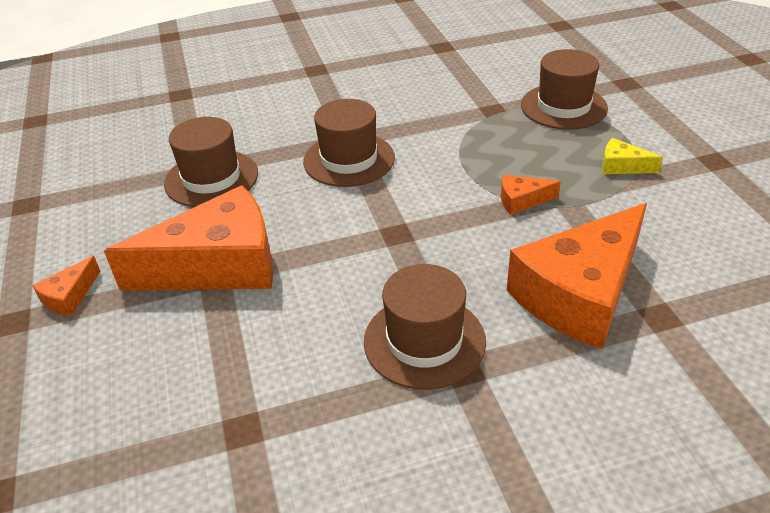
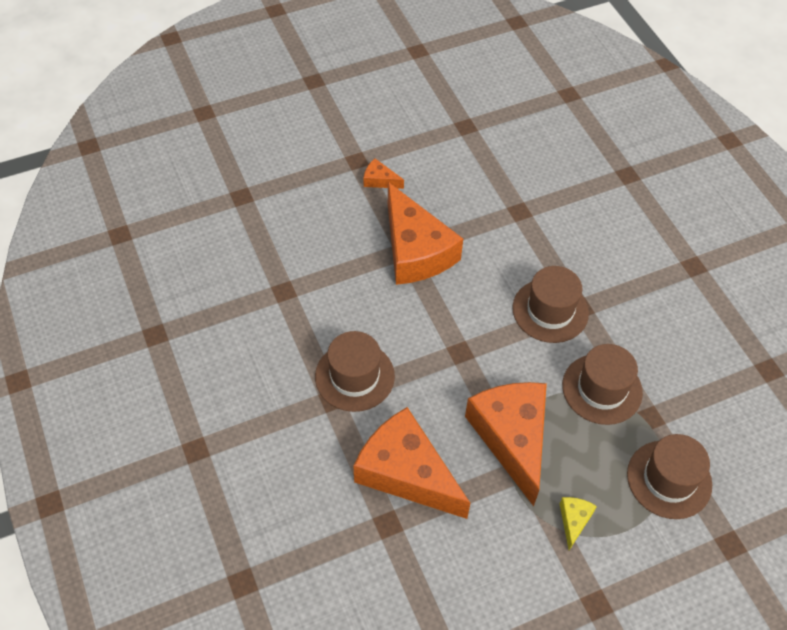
camera: 80 degrees right, 15 degrees up
brown hat [164,117,258,207] -> brown hat moved to [562,344,643,425]
orange cheese [501,175,561,215] -> orange cheese [465,382,547,506], size x2.42

